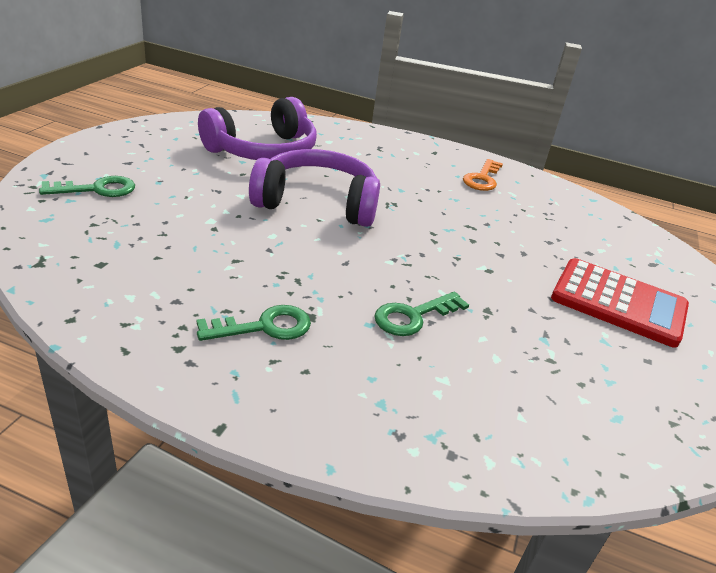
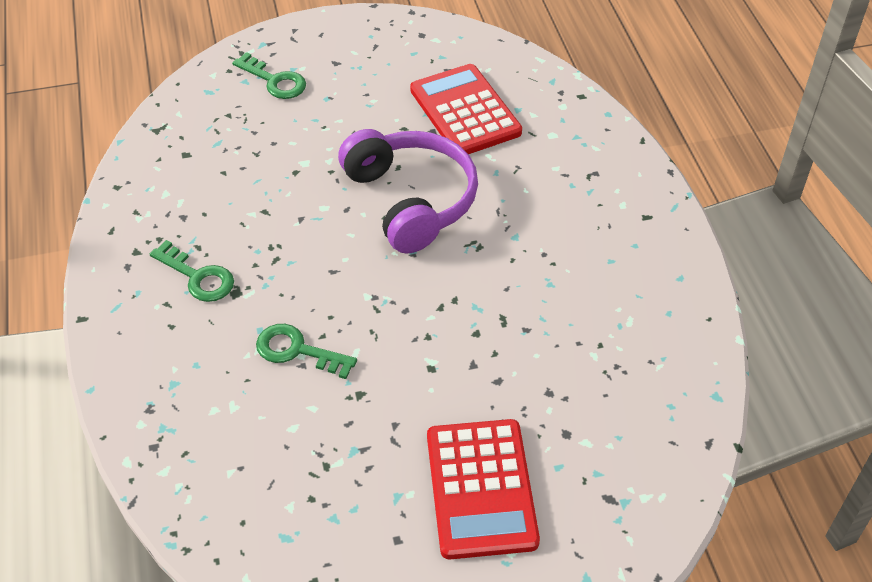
camera: 60 degrees right, 15 degrees up
purple headphones [198,97,317,160] -> red calculator [410,64,522,154]
orange key [463,159,503,191] -> none

